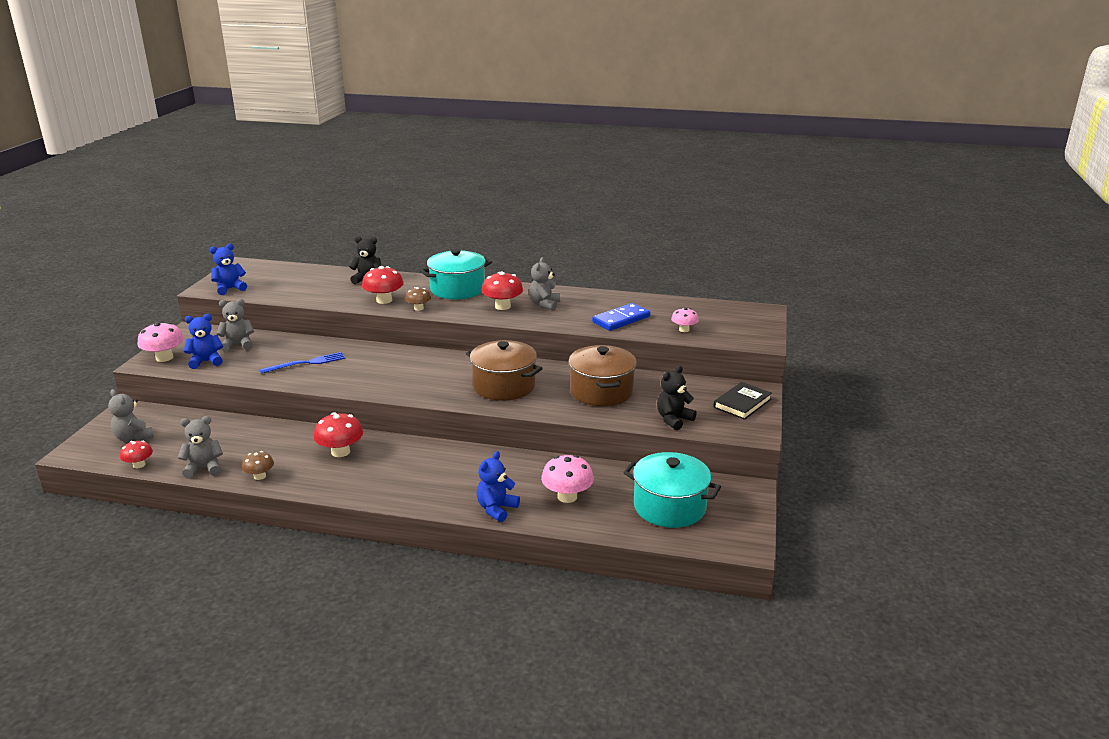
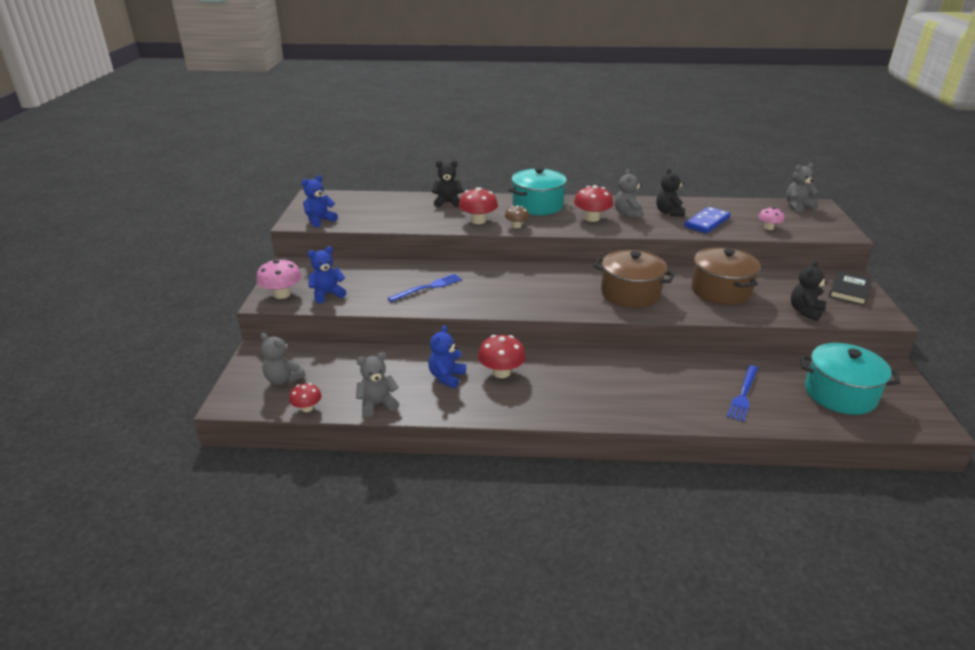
camera: 10 degrees left, 5 degrees up
grey teddy bear [216,299,254,352] -> grey teddy bear moved to [786,163,818,212]
brown mushroom [242,451,274,480] -> none
blue teddy bear [477,451,520,522] -> blue teddy bear moved to [428,325,466,388]
pink mushroom [541,455,594,503] -> blue fork [727,365,758,422]
none -> black teddy bear [656,168,685,217]

